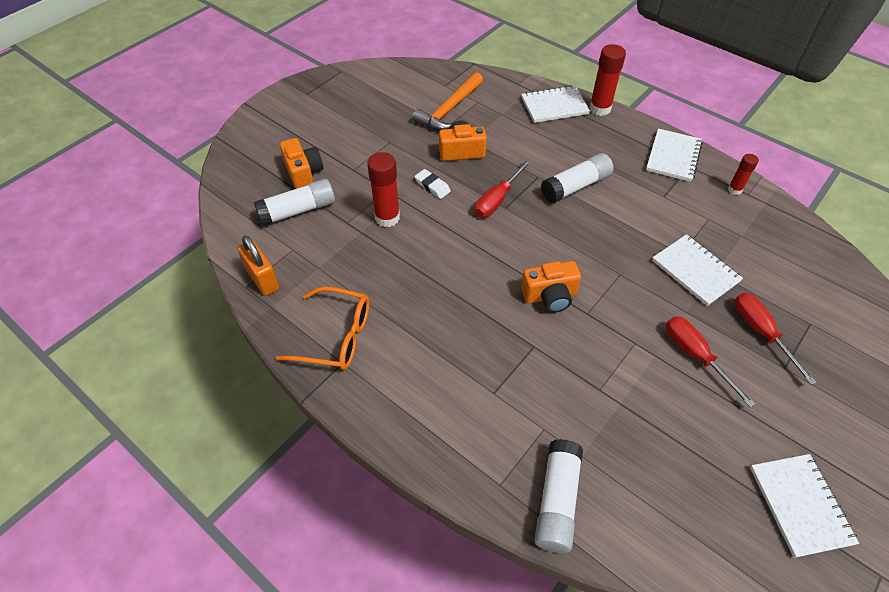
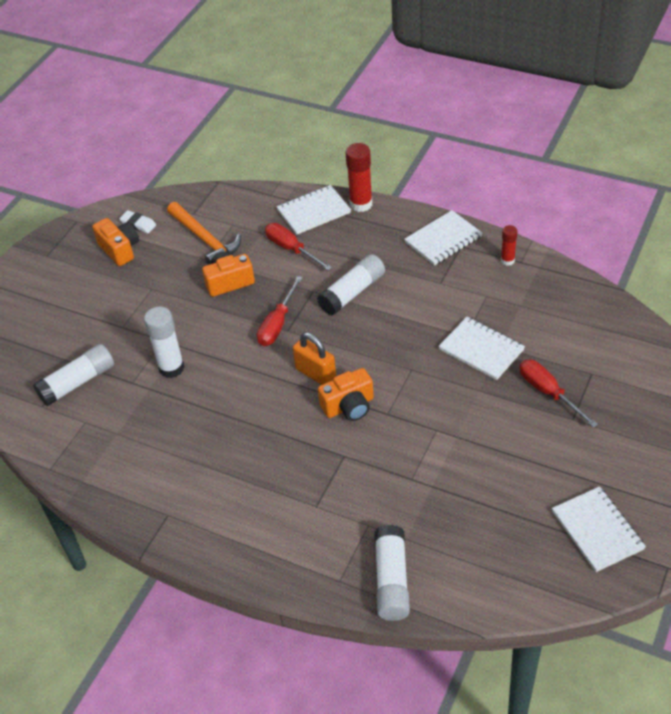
camera: 10 degrees left, 5 degrees down
orange padlock [238,236,279,296] -> orange padlock moved to [293,332,336,385]
orange glasses [275,287,369,370] -> none
orange camera [280,138,323,189] -> orange camera moved to [92,218,139,266]
red glue stick [367,152,400,227] -> white glue stick [144,307,185,378]
orange hammer [412,72,483,131] -> orange hammer turned 60 degrees counterclockwise [167,202,241,265]
white eraser [415,169,451,199] -> white eraser moved to [119,210,156,233]
white notebook [646,129,703,182] -> white notebook turned 45 degrees clockwise [404,210,482,266]
red screwdriver [666,316,755,407] -> red screwdriver moved to [265,223,332,271]

